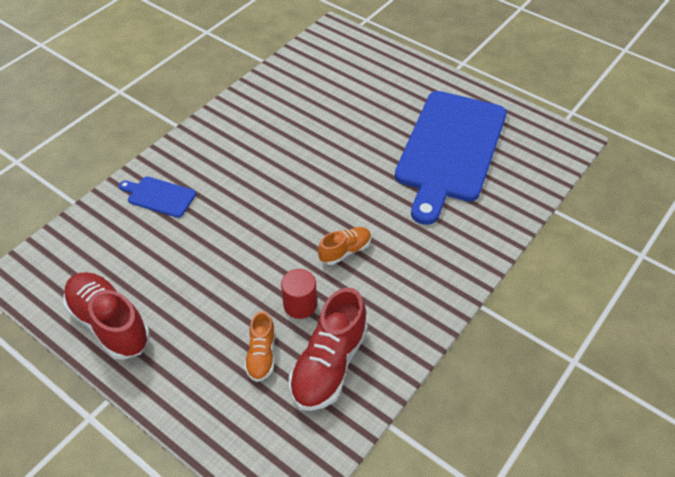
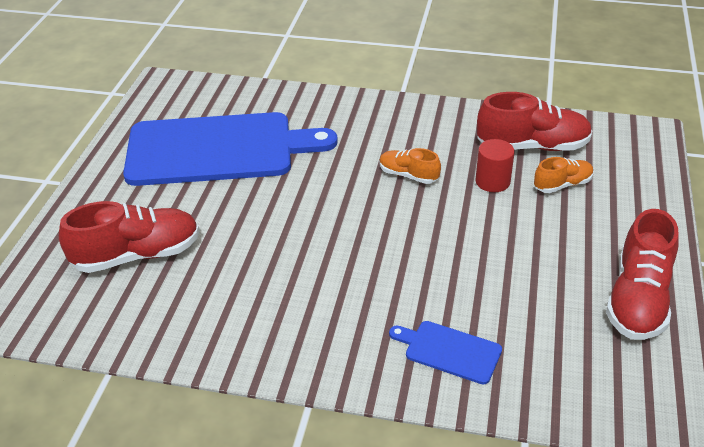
camera: 115 degrees left, 10 degrees down
blue cutting board [119,176,196,218] -> blue cutting board turned 120 degrees clockwise [389,321,502,385]
none -> red shoe [59,201,199,273]

